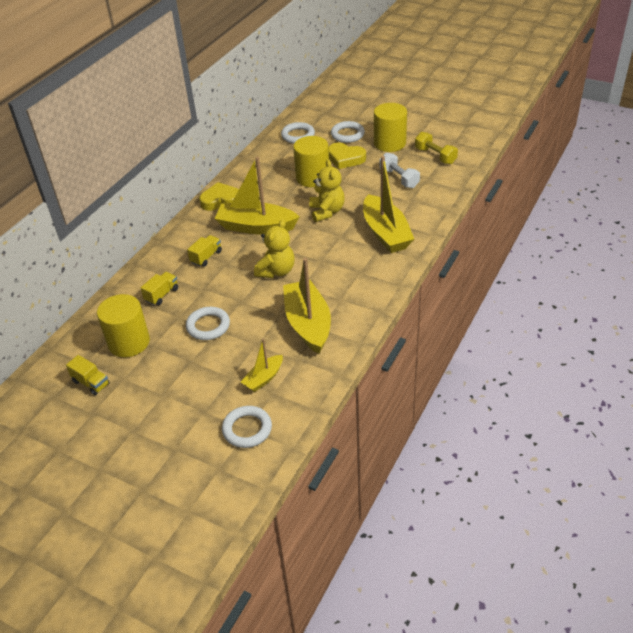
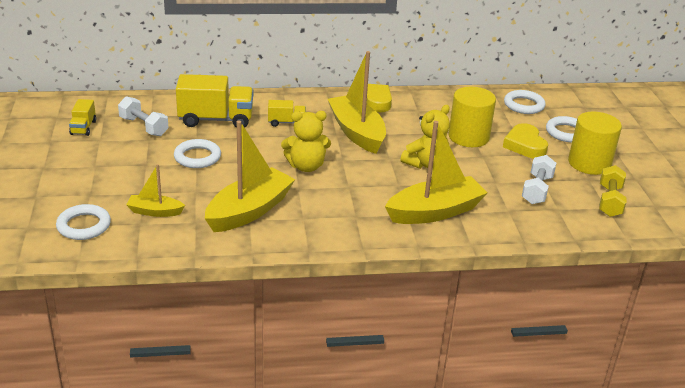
camera: 50 degrees right, 10 degrees down
yellow cylinder [97,294,150,357] -> white dumbbell [118,96,169,136]
yellow truck [141,272,178,305] -> yellow truck [176,74,253,128], size x1.94
yellow boat [363,156,414,253] -> yellow boat turned 150 degrees counterclockwise [385,121,488,224]

